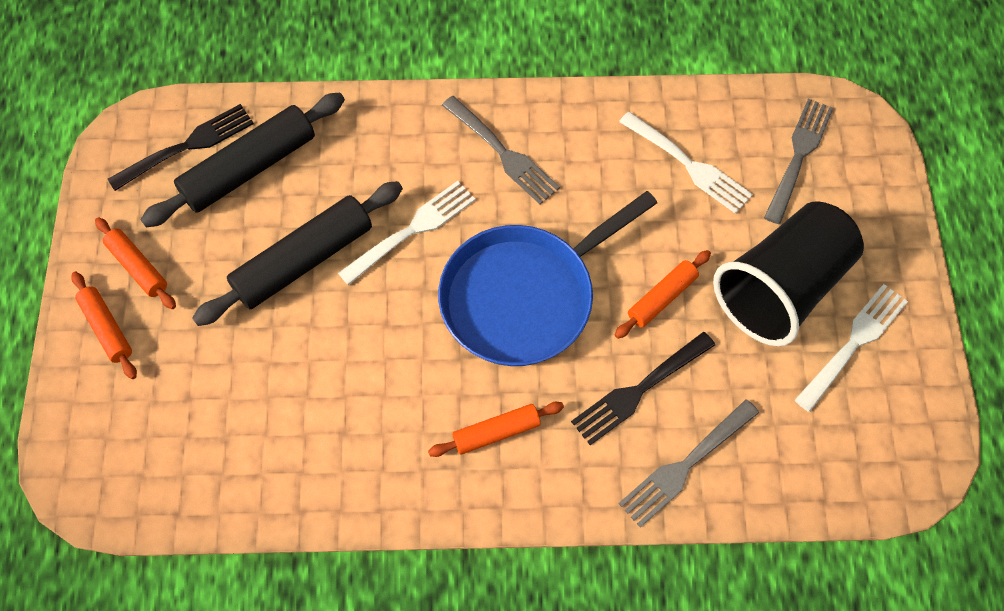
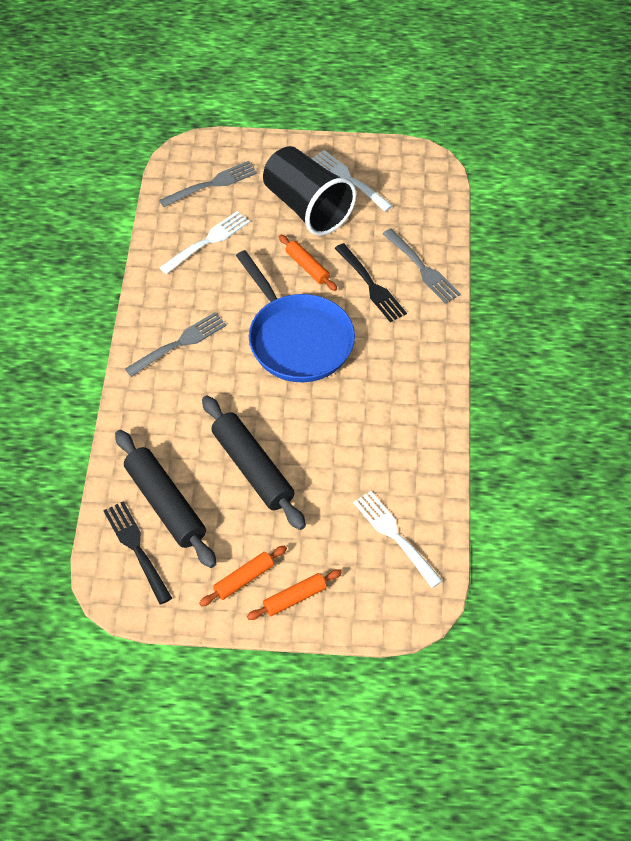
camera: 85 degrees left, 10 degrees down
white fork [338,181,476,285] -> white fork moved to [353,491,443,588]
orange rolling pin [428,402,564,457] -> none
grey fork [764,99,834,224] -> grey fork turned 120 degrees clockwise [159,161,257,207]

